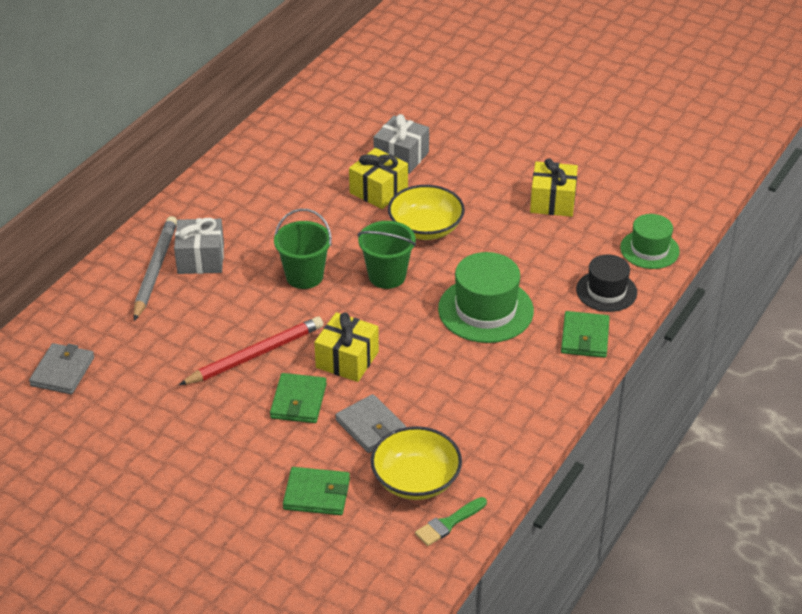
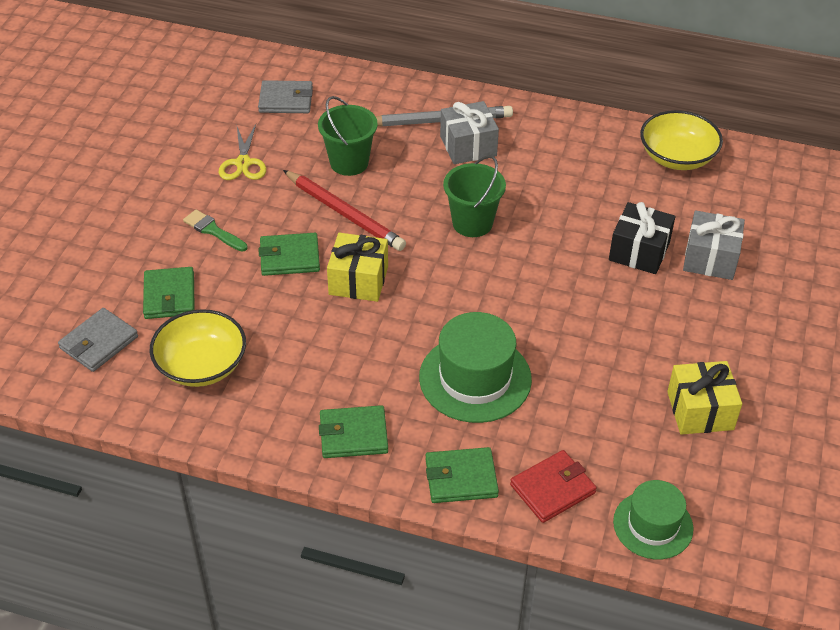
camera: 75 degrees right, 5 degrees up
grey wallet [335,394,406,453] -> grey wallet moved to [58,308,138,372]
yellow gift [349,148,408,209] -> black gift [609,202,675,274]
green bucket [358,221,416,289] -> green bucket moved to [318,96,378,176]
yellow bowl [388,185,465,240] -> yellow bowl moved to [640,110,723,170]
green brush [415,497,487,546] -> green brush moved to [183,210,247,252]
black hat [576,254,637,312] -> red wallet [510,450,597,523]
none -> yellow scissors [219,124,266,180]
none -> green wallet [319,405,388,458]

